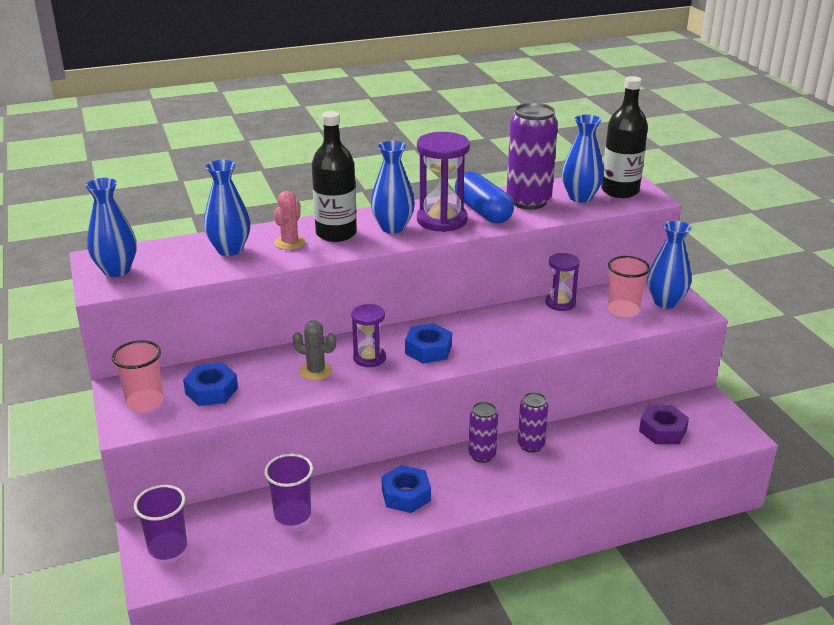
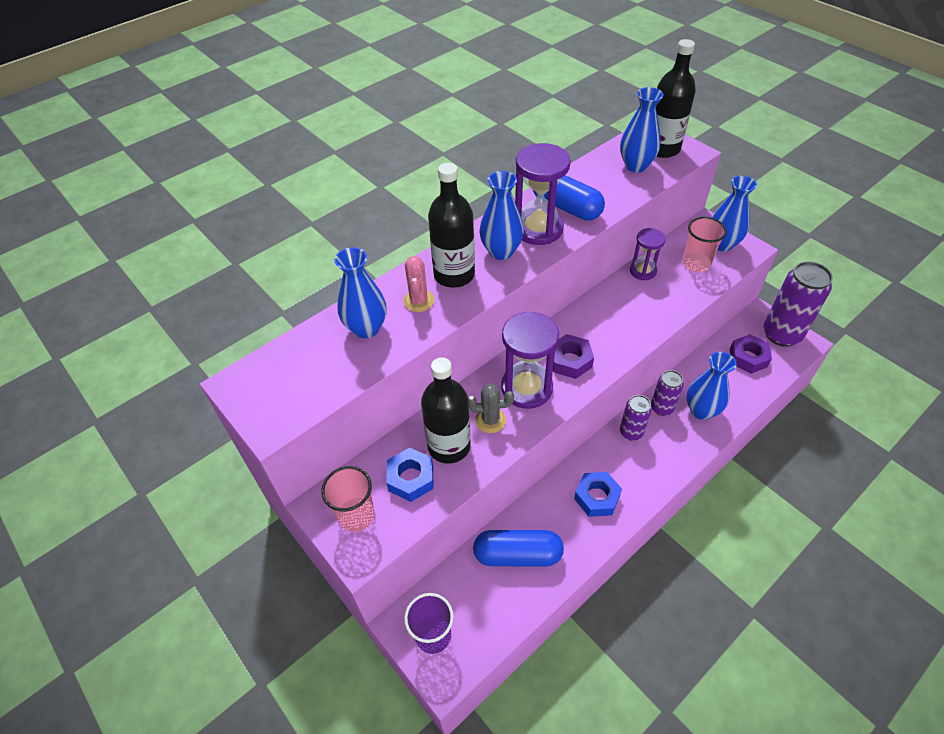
camera: 20 degrees left, 20 degrees up
blue vase [85,178,137,277] -> blue vase moved to [686,352,737,420]
purple cup [264,454,313,526] -> blue capsule [473,530,564,566]
purple hourglass [352,304,386,367] -> purple hourglass [501,311,559,409], size x1.67
blue nut [405,323,452,364] -> purple nut [553,334,594,379]
purple can [507,103,558,209] -> purple can moved to [763,261,833,347]
none -> black bottle [421,357,471,464]

